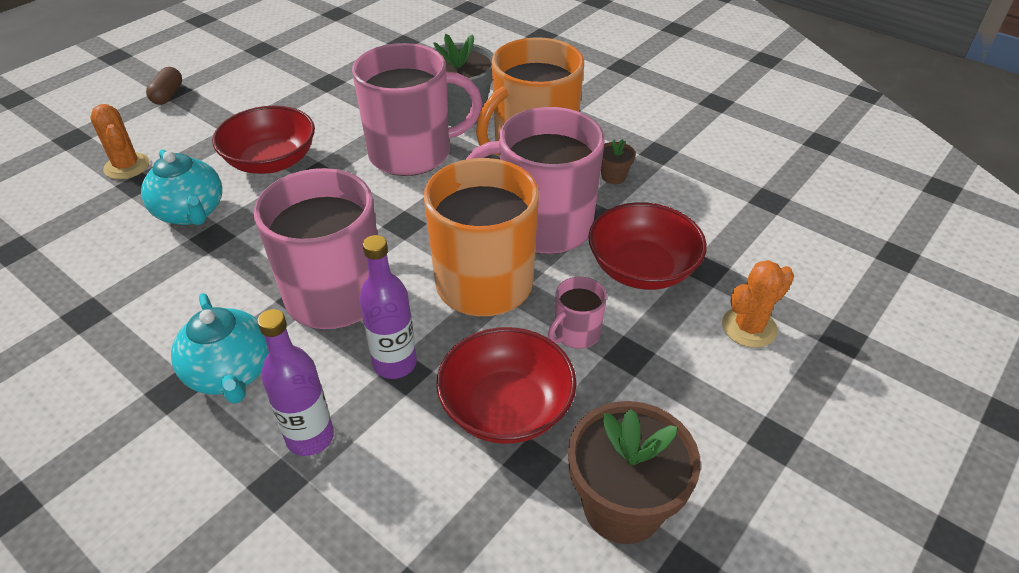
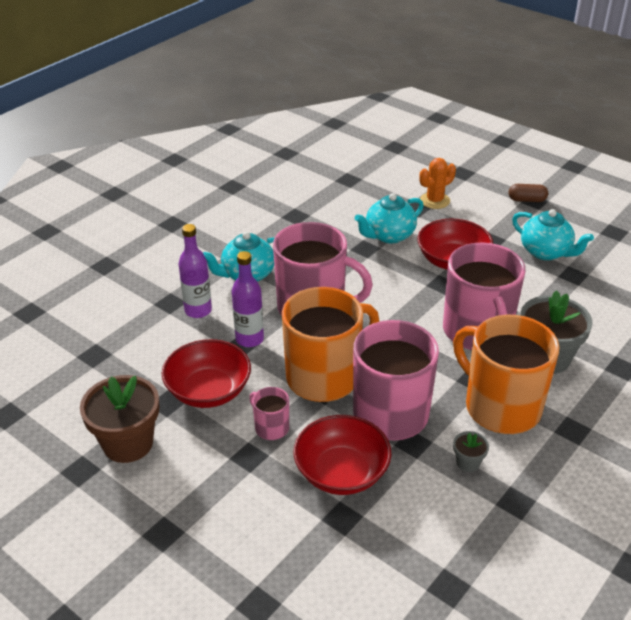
camera: 90 degrees right, 5 degrees down
brown flower pot [601,139,635,184] -> grey flower pot [453,431,489,472]
orange cactus [722,260,794,348] -> none
none -> turquoise teapot [512,209,594,260]

